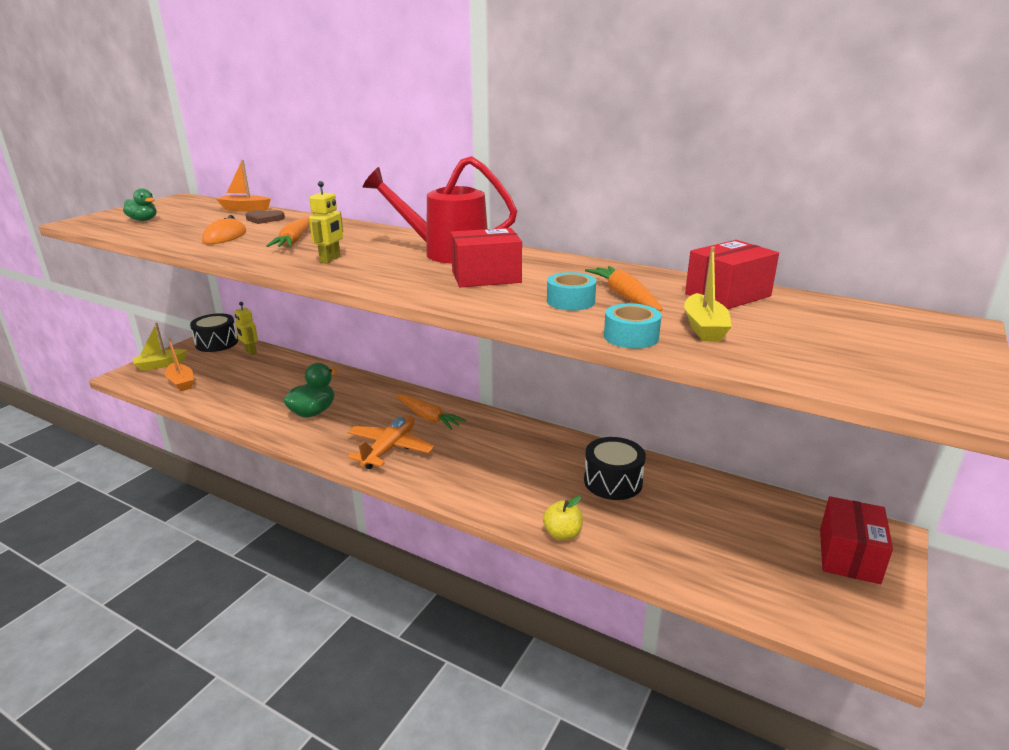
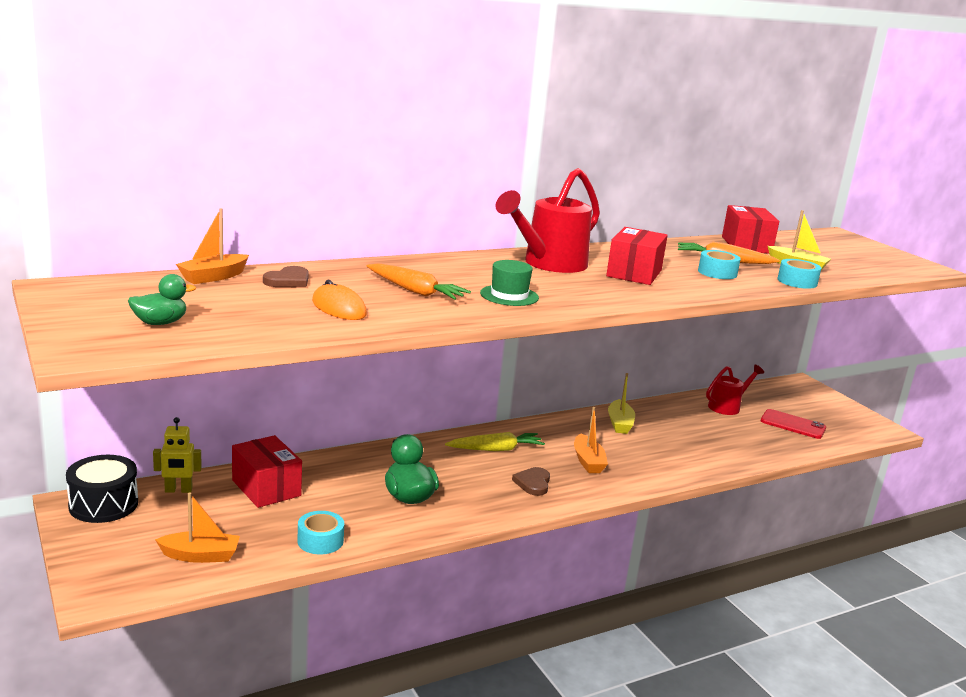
camera: 60 degrees left, 5 degrees down
yellow boat [133,323,187,371] -> yellow boat moved to [608,373,635,434]
yellow robot [309,181,343,264] -> green hat [480,260,539,306]
orange plane [347,415,434,469] -> brown heart [512,467,550,496]
orange carrot [396,394,466,430] -> yellow carrot [445,432,545,451]
yellow apple [543,496,583,540] -> none
black drum [584,437,646,500] -> none
red box [820,496,893,584] -> red box moved to [232,435,302,508]
none -> turquoise tape [297,511,344,554]
none -> orange boat [574,407,608,473]
none -> red watering can [706,365,764,415]
none -> red phone [761,409,826,439]

